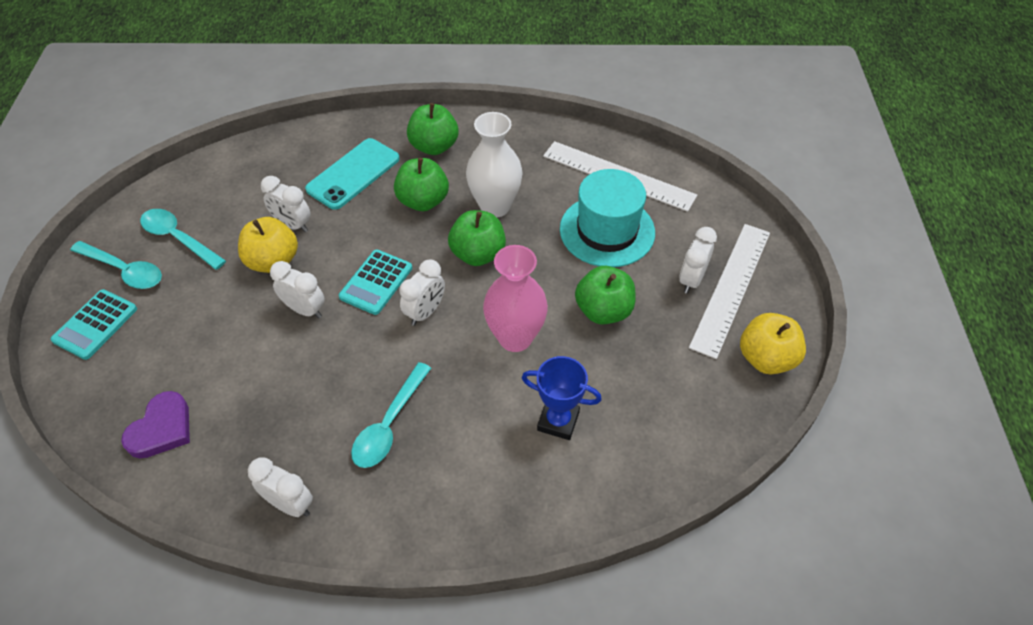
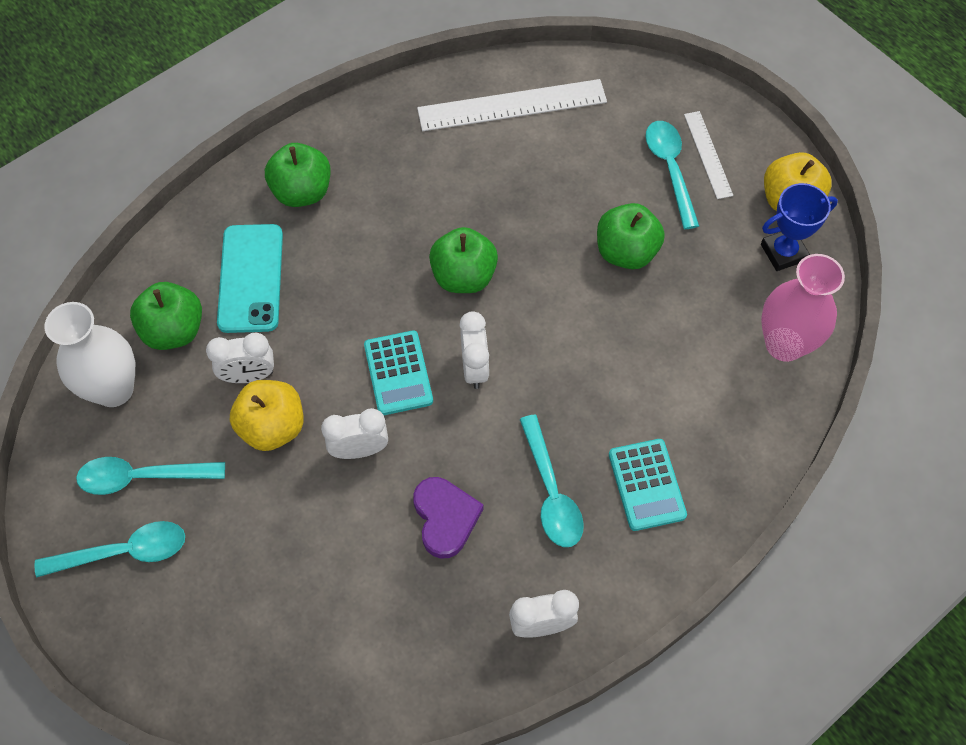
camera: 40 degrees left, 10 degrees up
turquoise calculator [51,289,137,360] -> turquoise calculator moved to [609,439,687,531]
purple heart [121,391,190,458] -> purple heart moved to [413,477,484,559]
green apple [394,158,449,211] -> green apple moved to [130,282,202,350]
white vase [466,112,523,218] -> white vase moved to [44,302,135,407]
pink vase [483,245,548,352] -> pink vase moved to [761,254,845,362]
blue trophy [522,356,602,440] -> blue trophy moved to [761,183,838,271]
turquoise hat [560,169,655,267] -> none
white clock [679,227,717,294] -> turquoise spoon [646,121,699,229]
white ruler [689,224,770,359] -> white ruler [684,111,733,199], size x0.56

